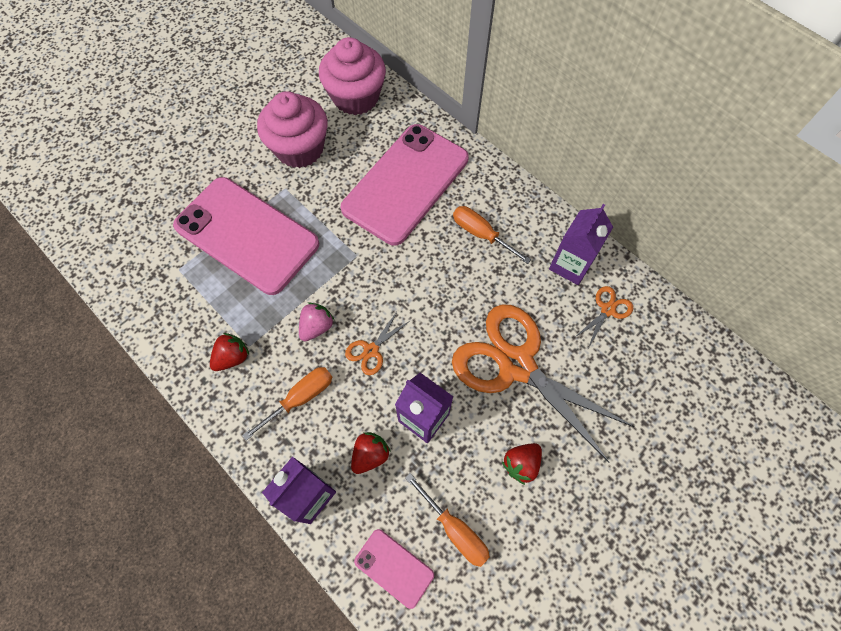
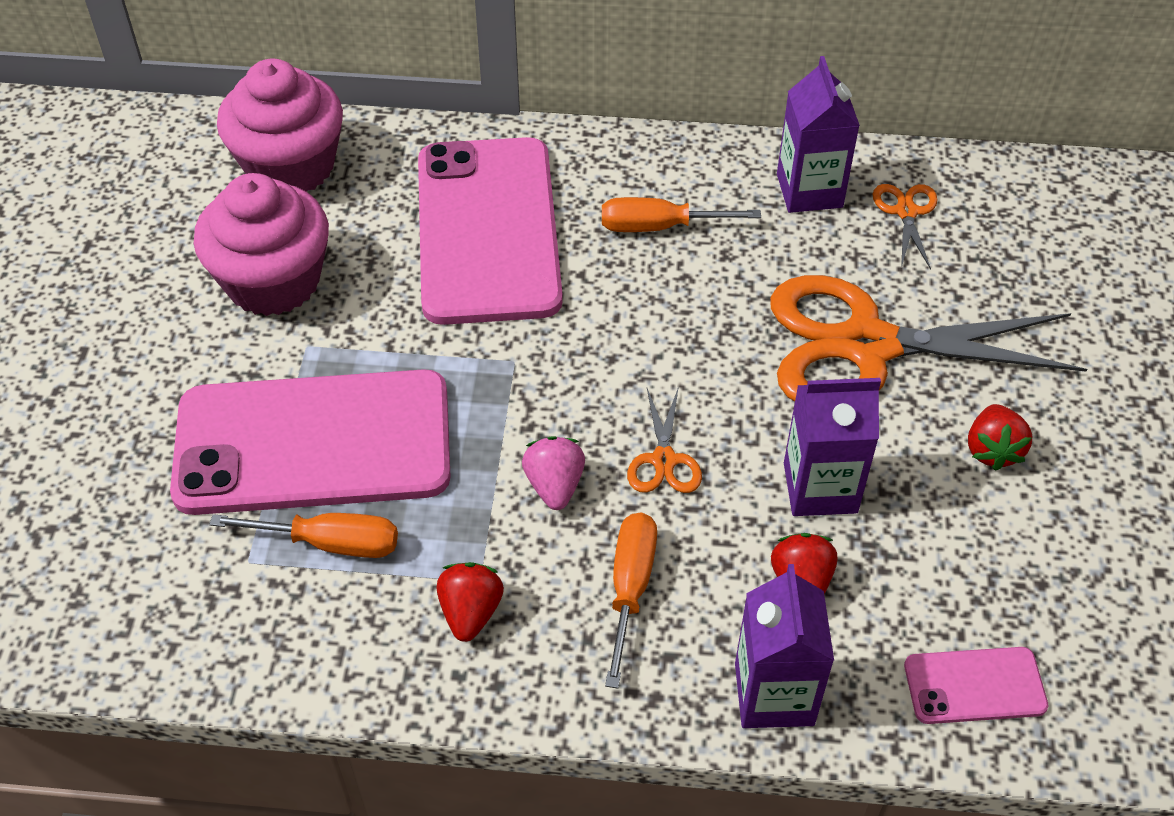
camera: 40 degrees left, 15 degrees down
orange screwdriver [405,473,490,567] -> orange screwdriver moved to [209,513,398,558]

